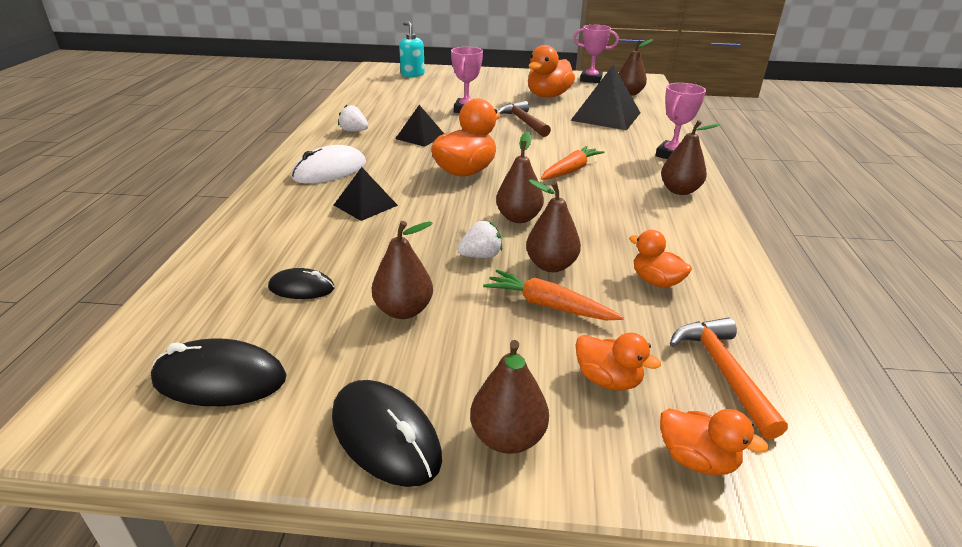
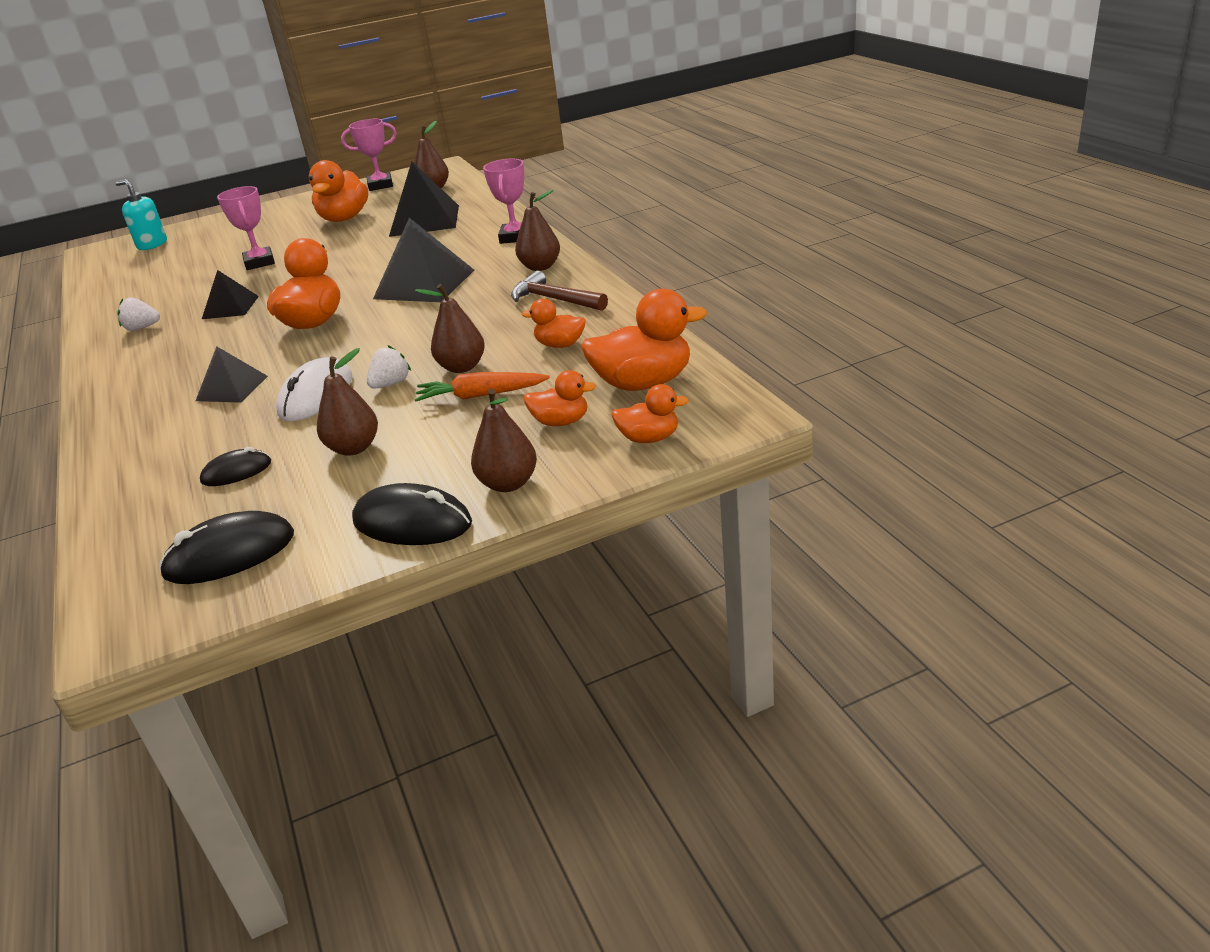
camera: 25 degrees left, 0 degrees up
white mouse [291,145,366,183] -> white mouse moved to [276,357,353,421]
brown pear [496,131,544,223] -> none
brown hammer [497,101,551,137] -> brown hammer moved to [511,271,608,311]
orange carrot [541,146,605,180] -> black pyramid [373,218,474,302]
orange hammer [670,318,788,439] -> orange duck [581,289,707,391]

